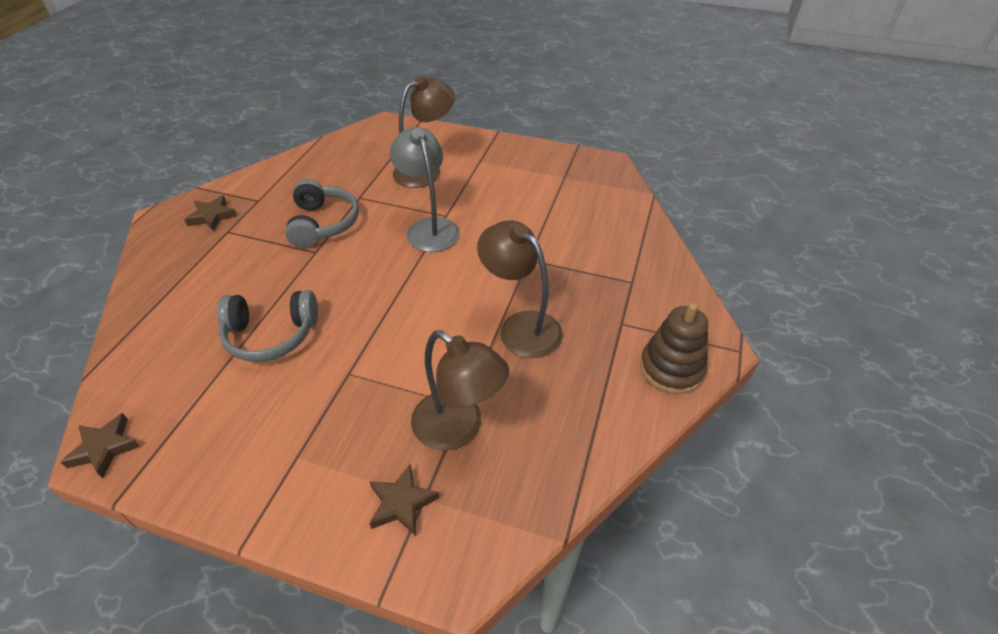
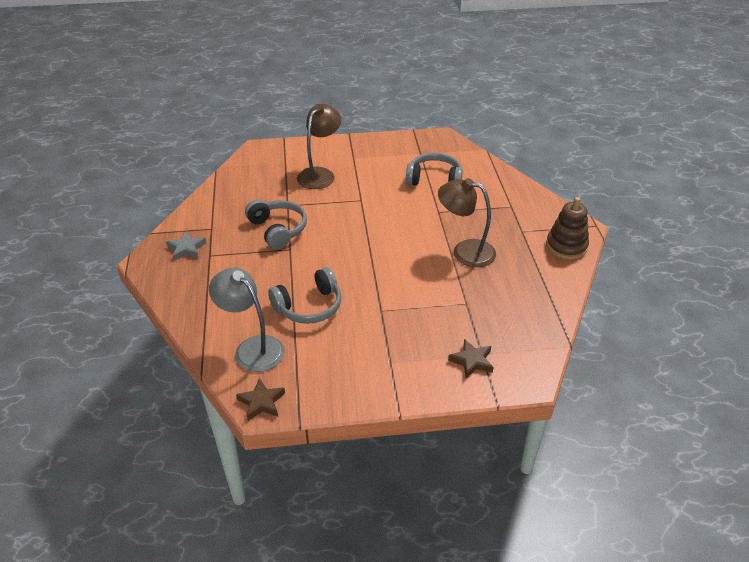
camera: 25 degrees left, 5 degrees down
brown star [184,195,237,232] -> grey star [166,231,206,261]
grey lamp [390,127,460,252] -> grey lamp moved to [209,268,285,372]
brown lamp [411,330,509,450] -> none
none -> grey headphones [406,153,463,185]

